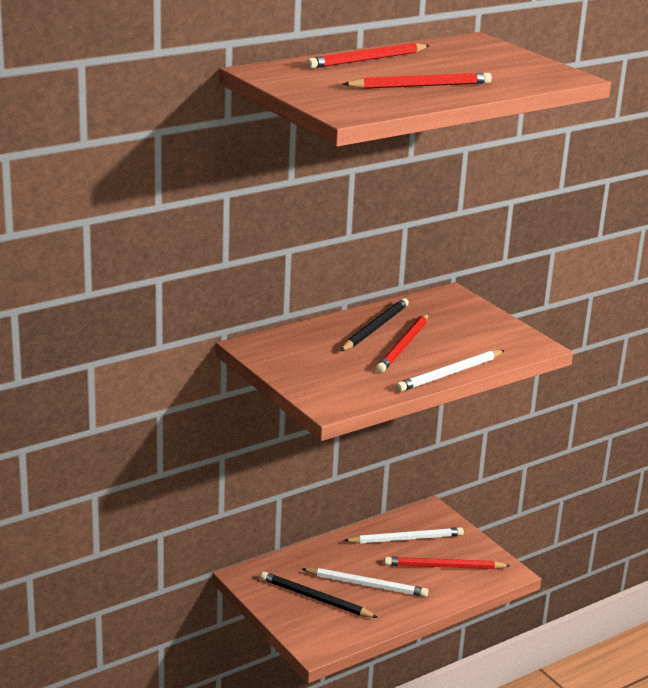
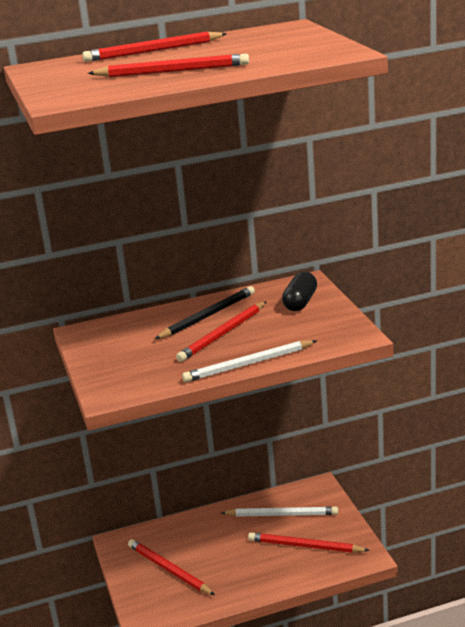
camera: 20 degrees right, 0 degrees up
black pencil [260,571,378,618] -> red pencil [128,539,215,595]
white pencil [302,568,428,597] -> none
none -> black capsule [282,271,317,311]

